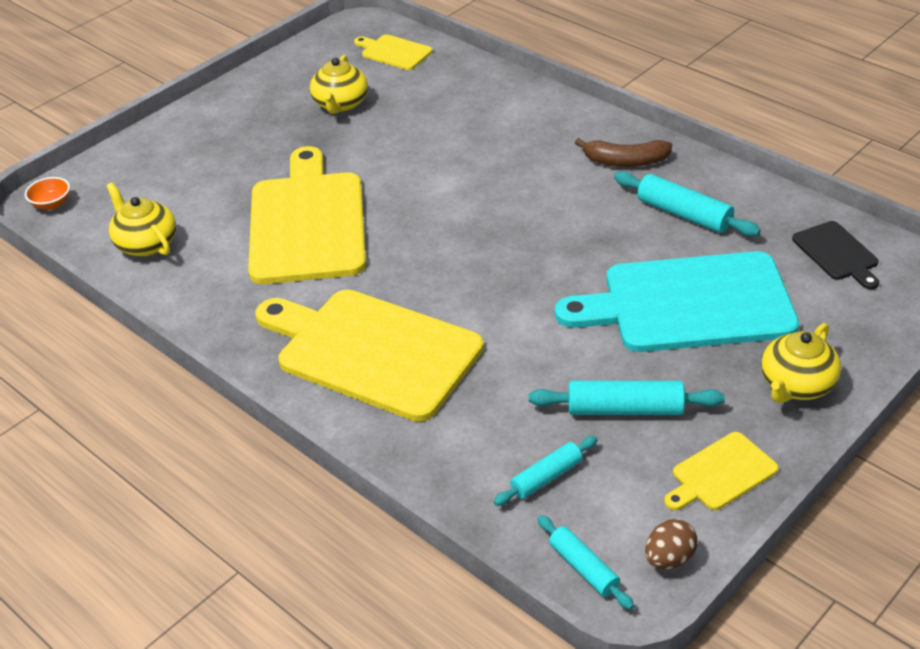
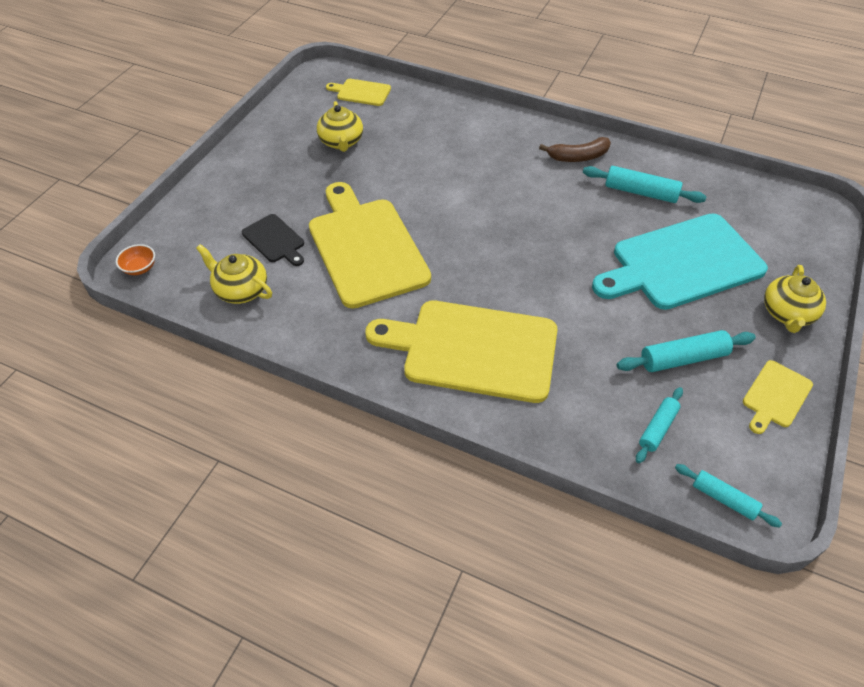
camera: 20 degrees left, 10 degrees up
brown egg [645,519,698,569] -> none
black cutting board [792,221,879,289] -> black cutting board moved to [242,214,304,266]

